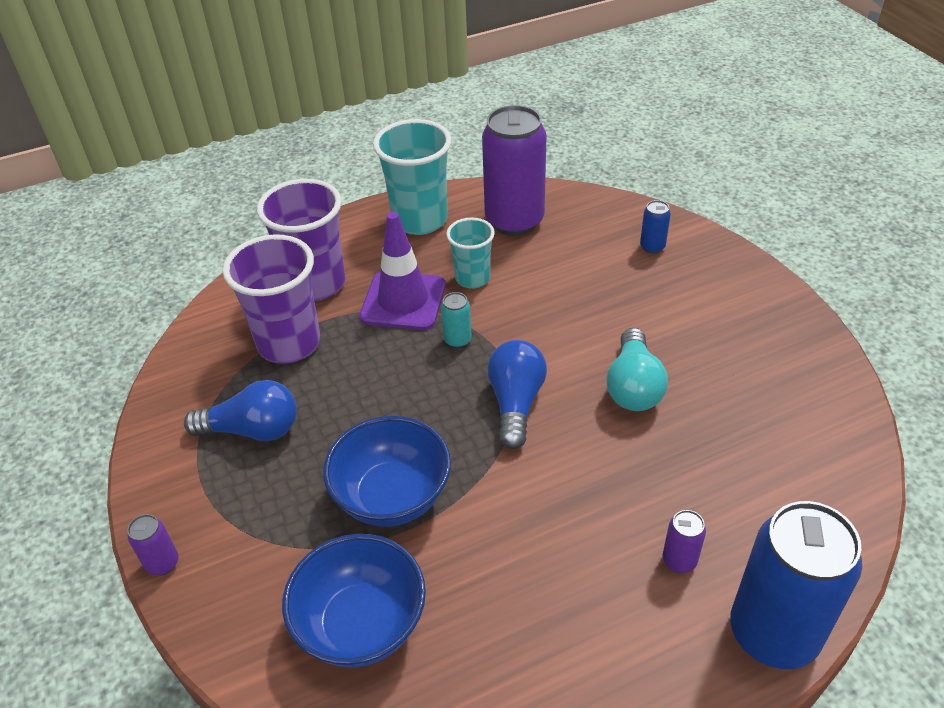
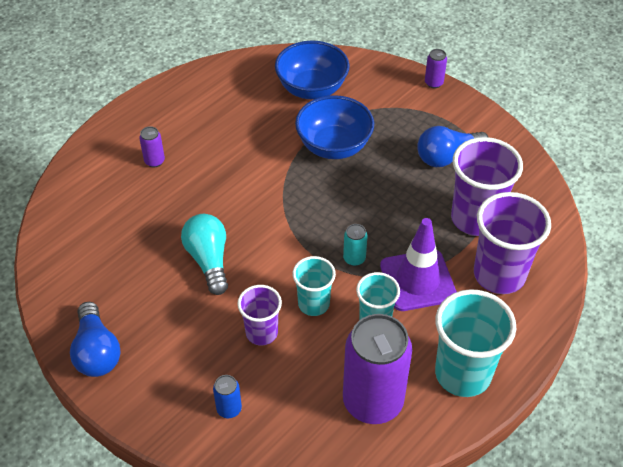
camera: 155 degrees right, 5 degrees up
blue light bulb [487,340,547,449] -> blue light bulb moved to [70,302,121,377]
blue can [730,501,862,669] -> none
none -> purple cup [237,285,282,345]
none -> turquoise cup [292,256,336,316]

